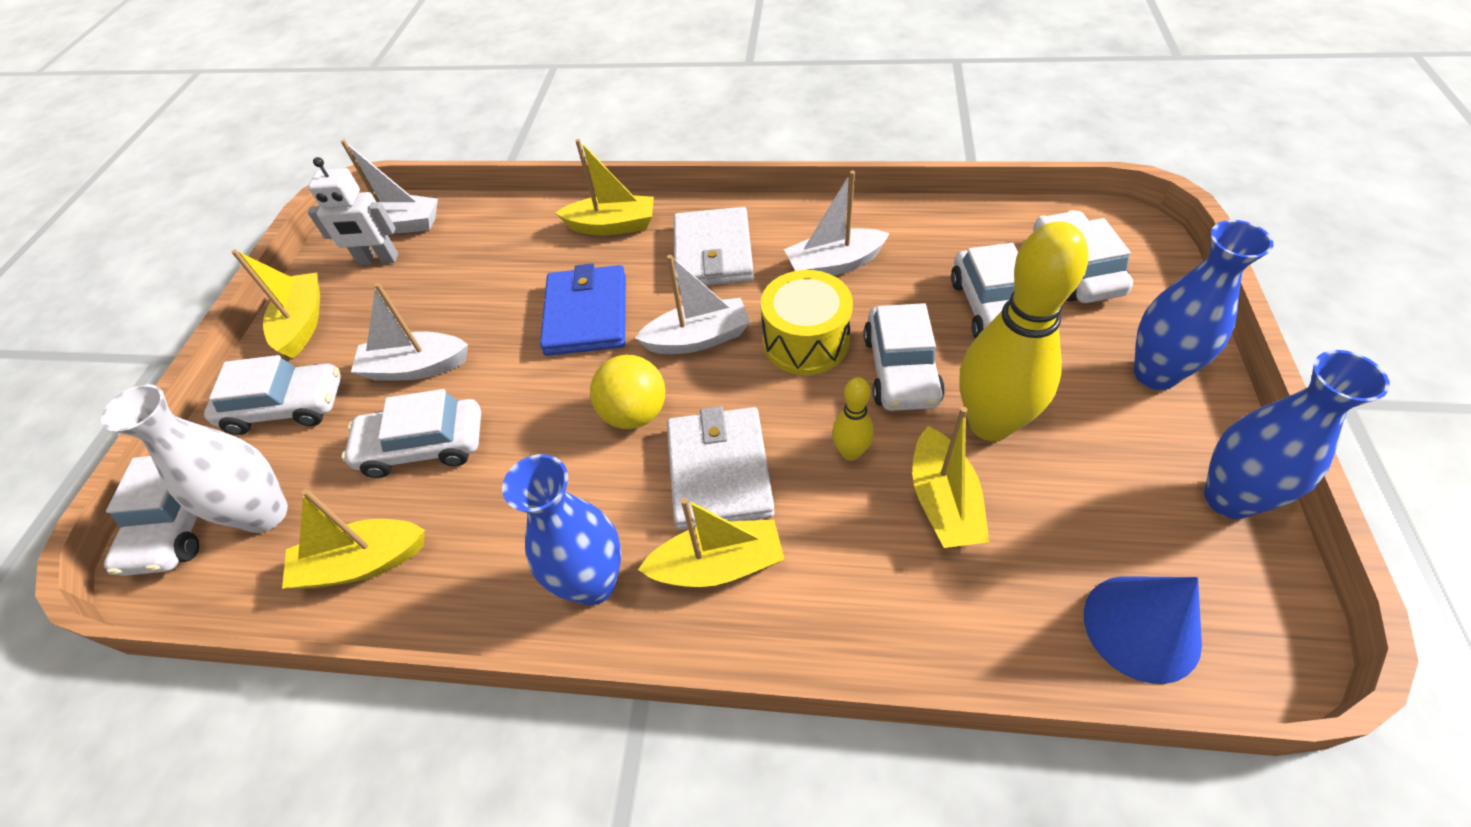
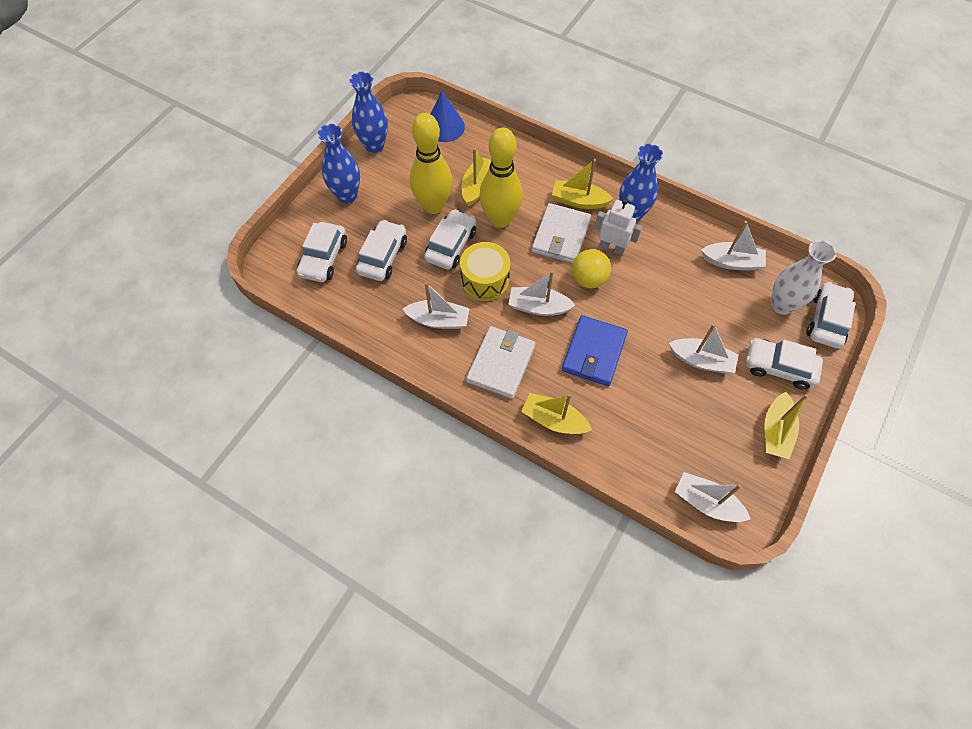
camera: 160 degrees left, 10 degrees up
yellow boat [282,489,425,589] -> white boat [701,221,766,270]
white robot [308,157,398,265] -> white robot moved to [595,199,642,255]
white car [342,389,481,478] -> none
yellow bowling pin [832,377,874,461] -> yellow bowling pin [479,128,523,228], size x2.18

